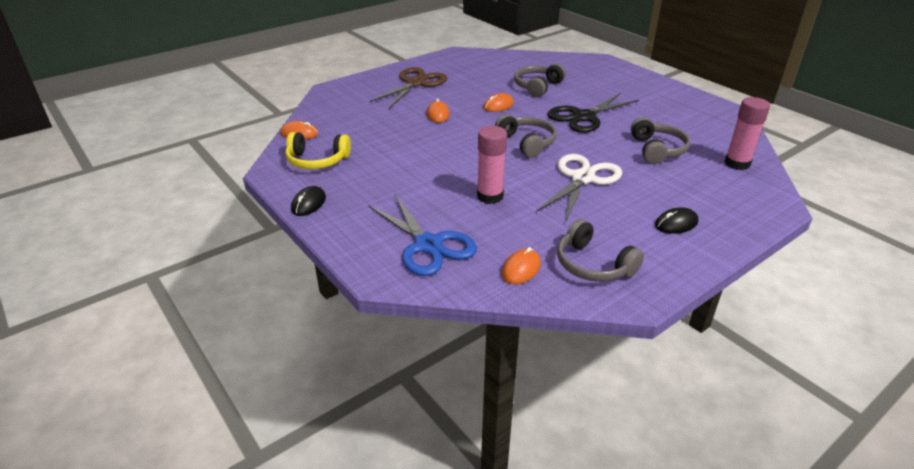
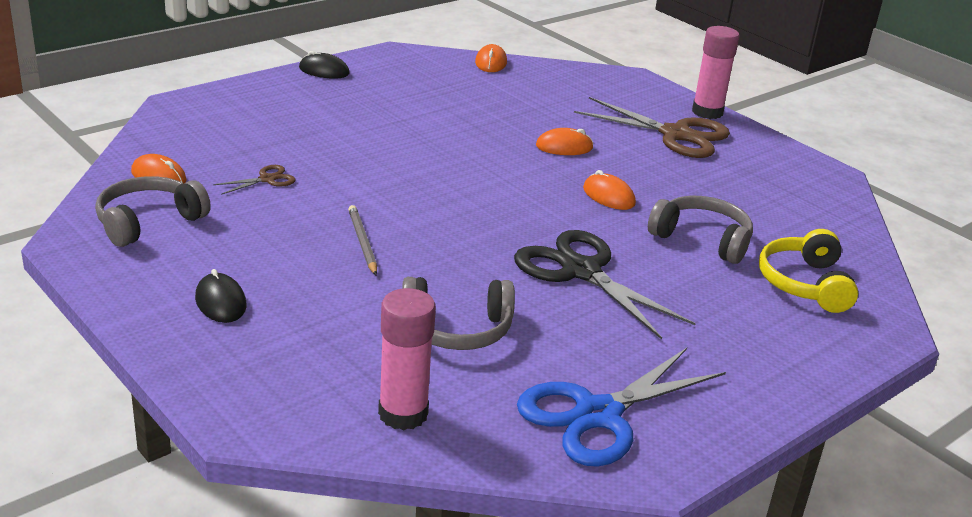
camera: 85 degrees right, 5 degrees down
yellow headphones [285,132,351,169] -> yellow headphones moved to [759,229,858,313]
blue scissors [368,195,477,276] -> blue scissors moved to [517,348,726,467]
pink glue stick [477,126,507,204] -> pink glue stick moved to [692,26,740,119]
grey headphones [495,114,557,158] -> none
white scissors [536,154,622,223] -> grey pencil [348,205,377,275]
none -> brown scissors [213,165,295,195]

